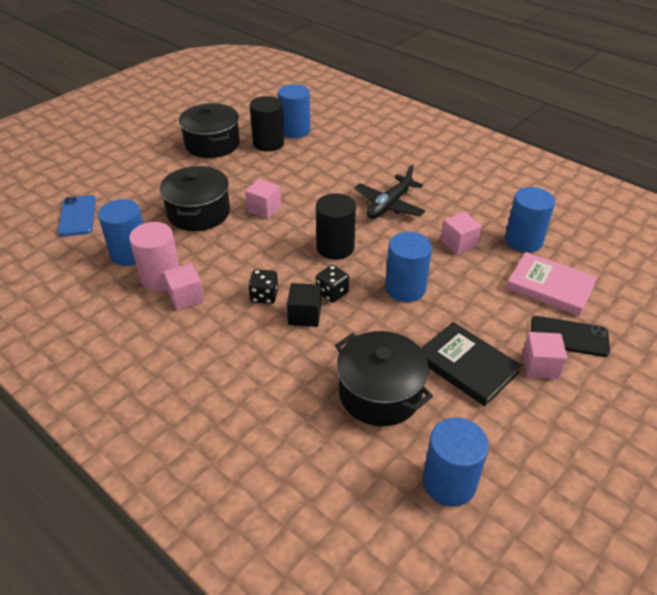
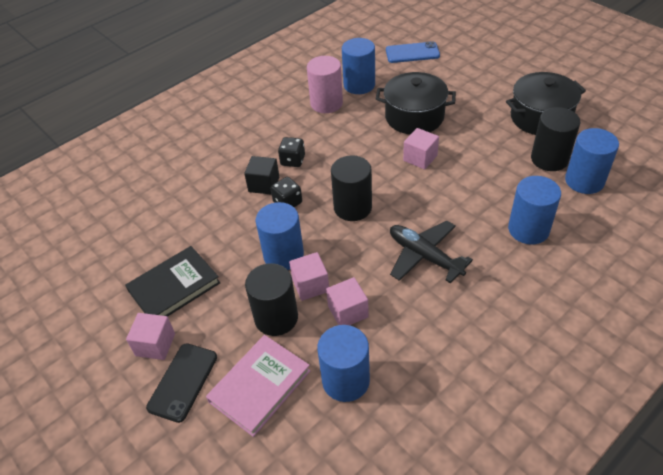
camera: 100 degrees right, 5 degrees up
pink cube [163,263,204,310] -> pink cube moved to [289,252,329,301]
black pot [335,331,433,426] -> none
blue cylinder [423,417,489,507] -> blue cylinder moved to [508,176,561,245]
none -> black cylinder [245,263,298,336]

